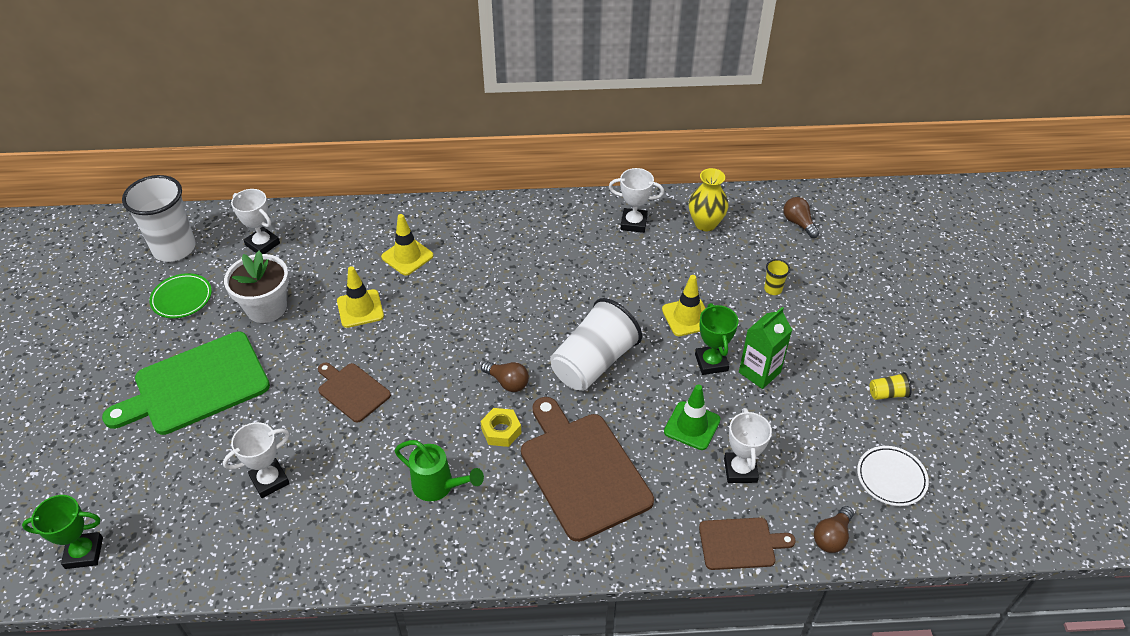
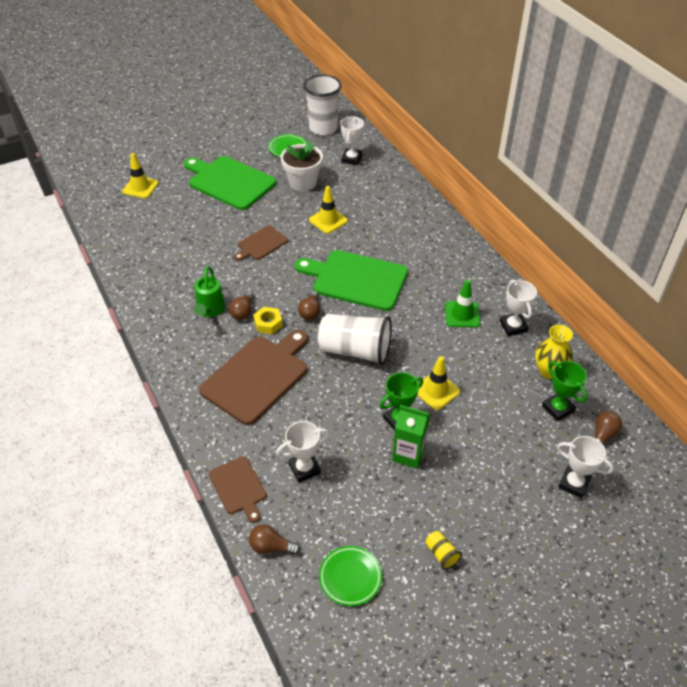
camera: 65 degrees right, 0 degrees up
green trophy [22,495,103,569] -> green trophy moved to [542,361,587,421]
white trophy [223,422,290,498] -> white trophy moved to [557,436,614,498]
brown cutting board [318,362,391,423] -> brown cutting board turned 150 degrees counterclockwise [234,225,288,261]
yellow traffic cone [381,214,434,275] -> yellow traffic cone moved to [122,153,159,198]
green traffic cone [664,384,720,450] -> green traffic cone moved to [445,280,481,328]
yellow cup [764,259,790,295] -> none
white plate [857,446,929,506] -> green plate [319,546,382,606]
none -> brown light bulb [229,291,254,320]
none -> green cutting board [295,250,408,311]

